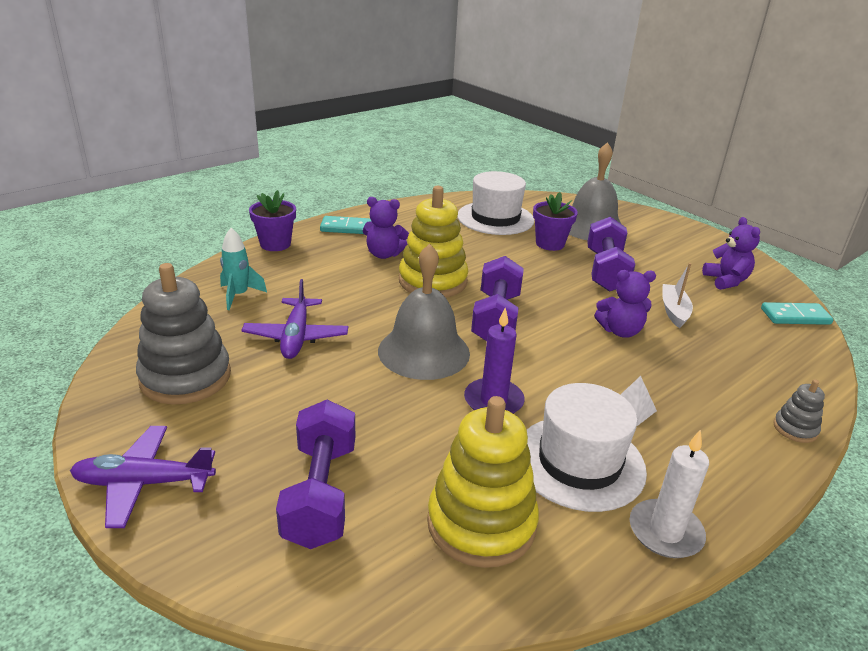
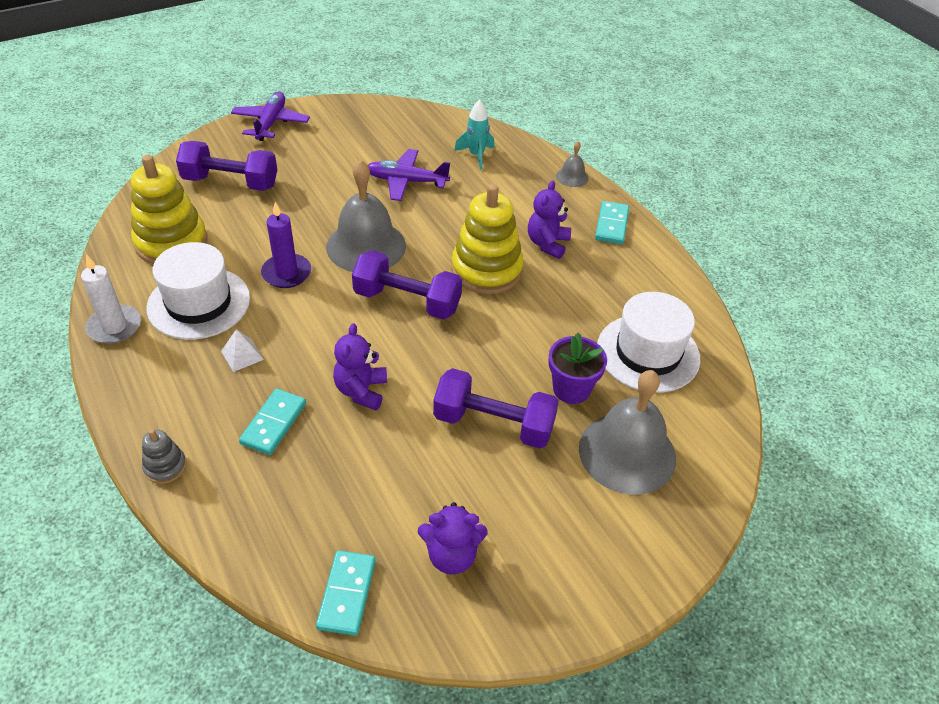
camera: 100 degrees right, 15 degrees up
grey stacking toy [136,263,231,404] -> none
purple flower pot [249,190,296,251] -> grey bell [556,141,589,187]
white boat [662,263,693,328] -> none
none -> turquoise domino [239,389,306,455]

